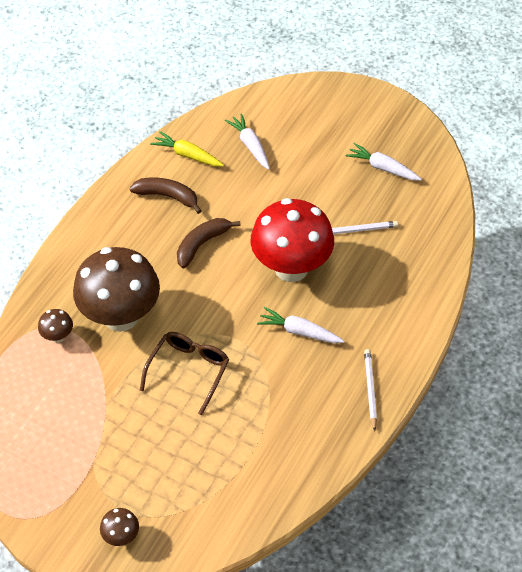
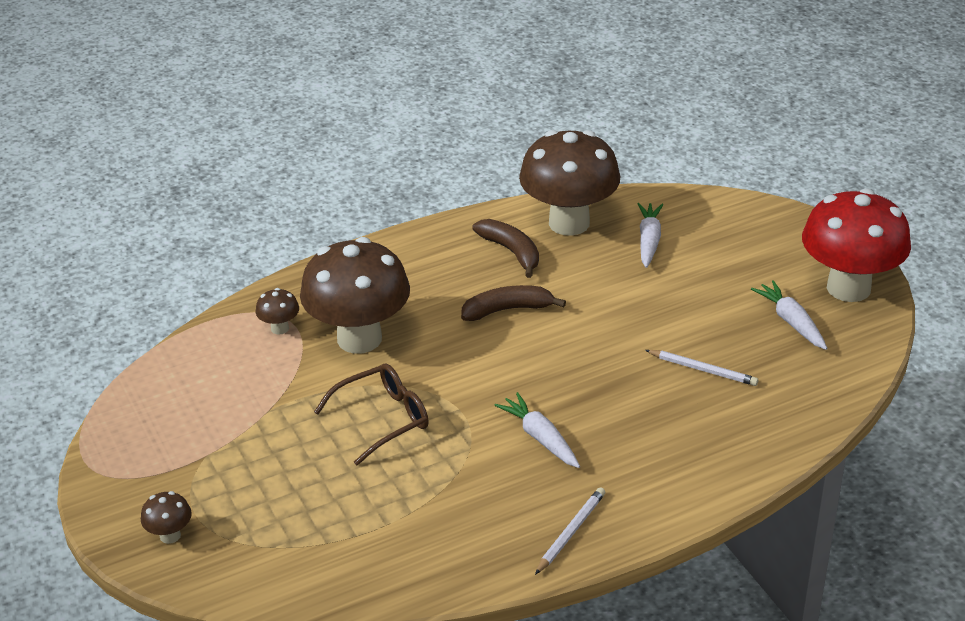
camera: 35 degrees right, 15 degrees down
yellow carrot [150,131,224,167] -> brown mushroom [519,130,620,236]
red mushroom [251,198,334,282] -> red mushroom moved to [802,189,911,302]

